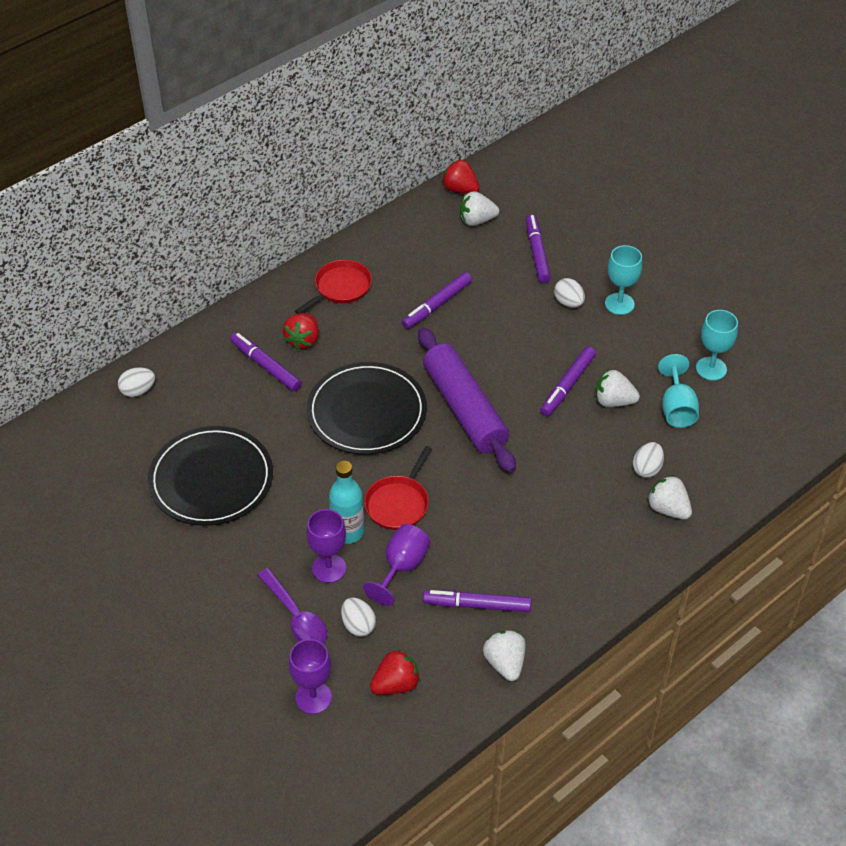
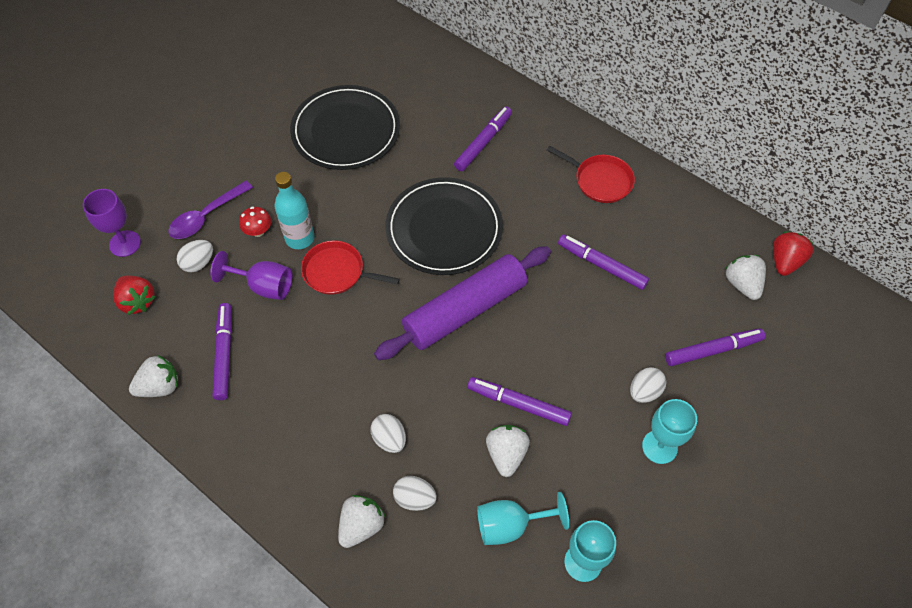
camera: 80 degrees right, 10 degrees up
white egg [118,367,155,397] -> white egg moved to [370,414,406,453]
red strawberry [283,313,319,350] -> none
purple goblet [306,509,346,583] -> red mushroom [239,207,271,237]

